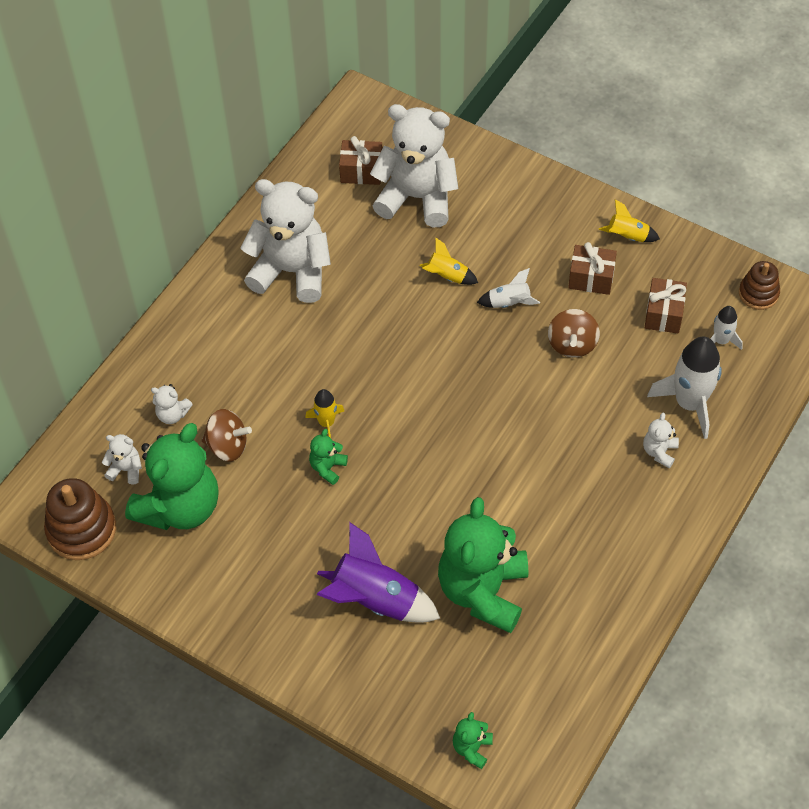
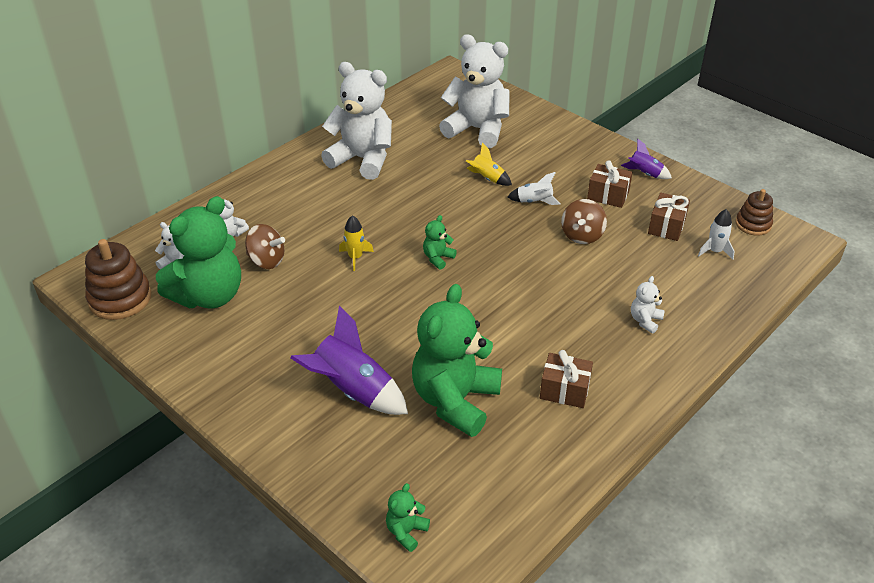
camera: 10 degrees right, 15 degrees down
green teddy bear [309,429,348,485] -> green teddy bear moved to [423,215,457,270]
brown gift [339,136,383,185] -> brown gift moved to [540,350,593,408]
yellow rocket [599,199,660,242] -> purple rocket [621,139,672,179]
white rocket [647,336,722,439] -> none

